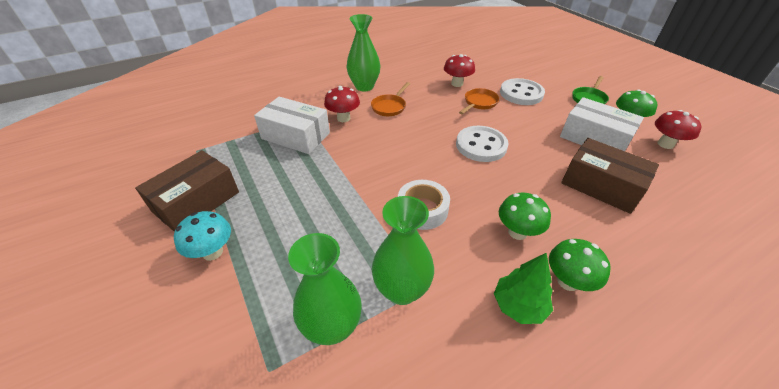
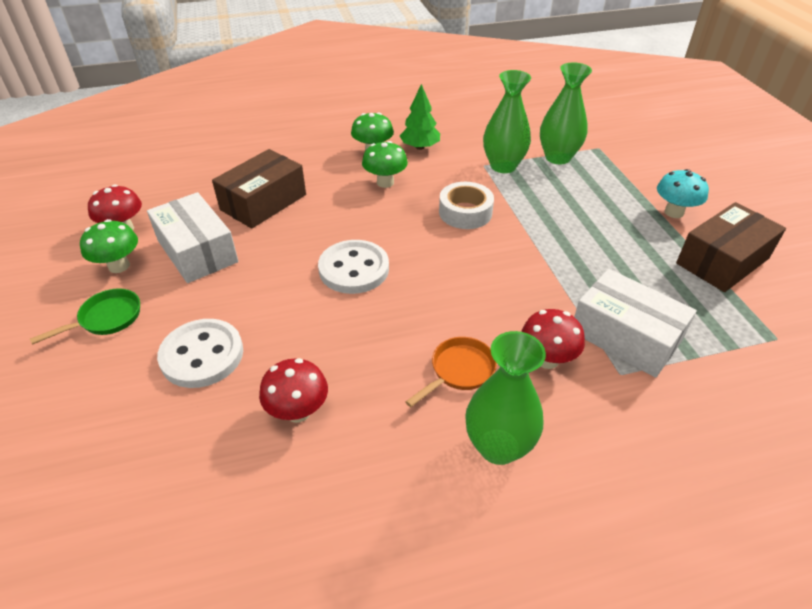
camera: 165 degrees left, 0 degrees up
orange pan [459,88,499,114] -> none
brown box [561,138,659,214] -> brown box turned 75 degrees clockwise [212,149,306,229]

